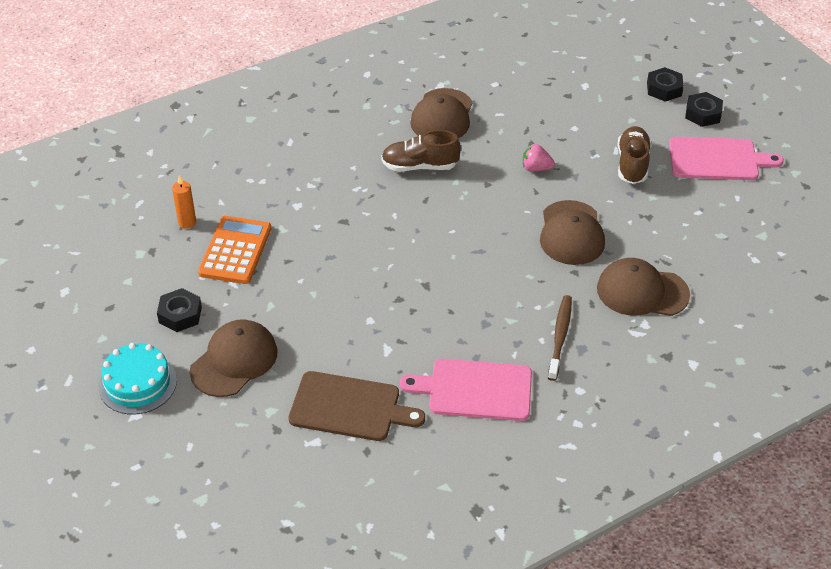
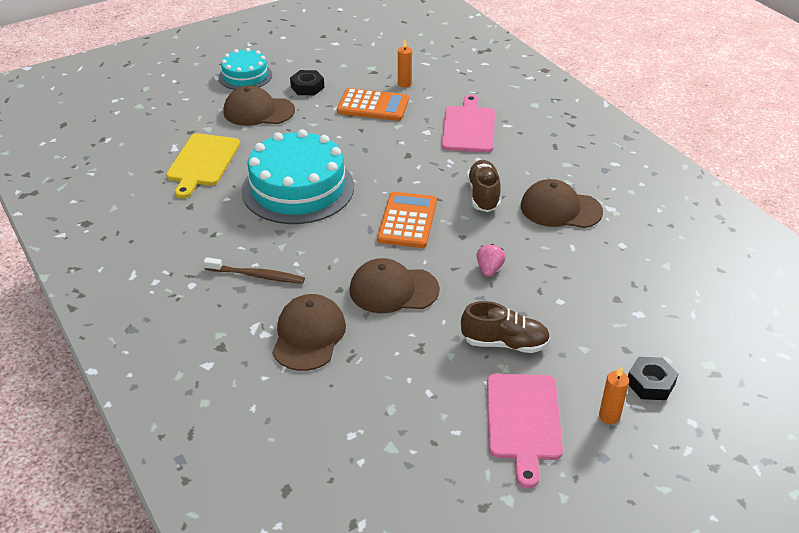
camera: 90 degrees right, 5 degrees down
brown cap [190,320,278,397] -> brown cap turned 150 degrees clockwise [223,86,295,126]
brown cutting board [289,371,425,441] -> yellow cutting board [166,133,240,198]
pink cutting board [400,359,532,421] -> pink cutting board moved to [442,95,495,153]
black nut [685,92,723,127] -> orange candle [599,366,629,424]
none -> turquoise cake [241,129,354,224]
none -> orange calculator [377,192,437,248]

